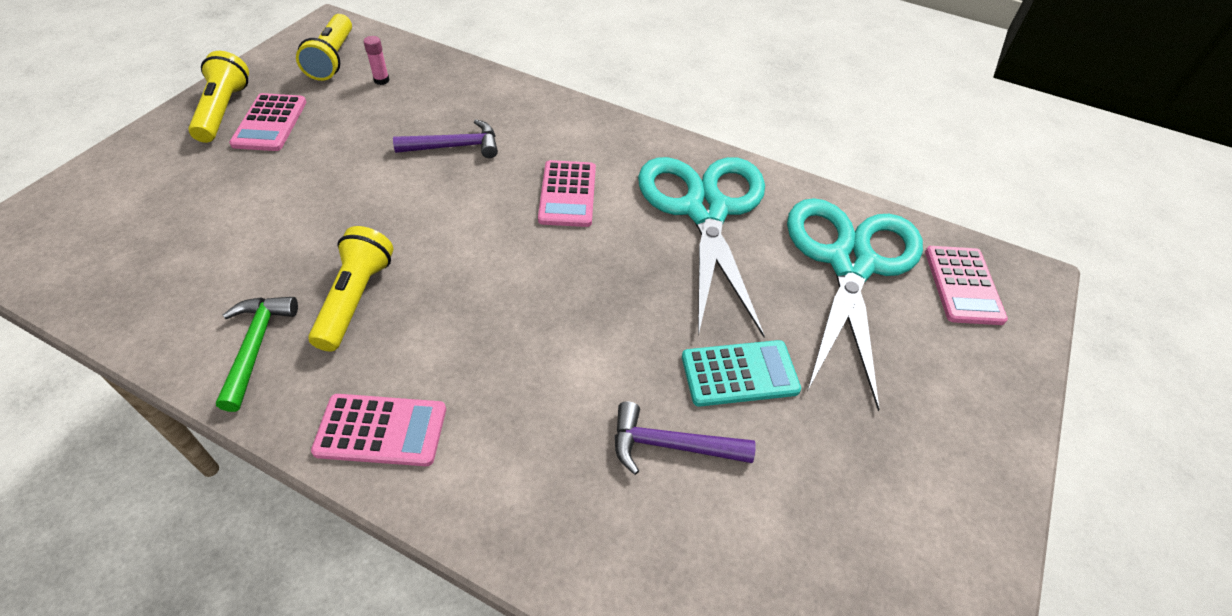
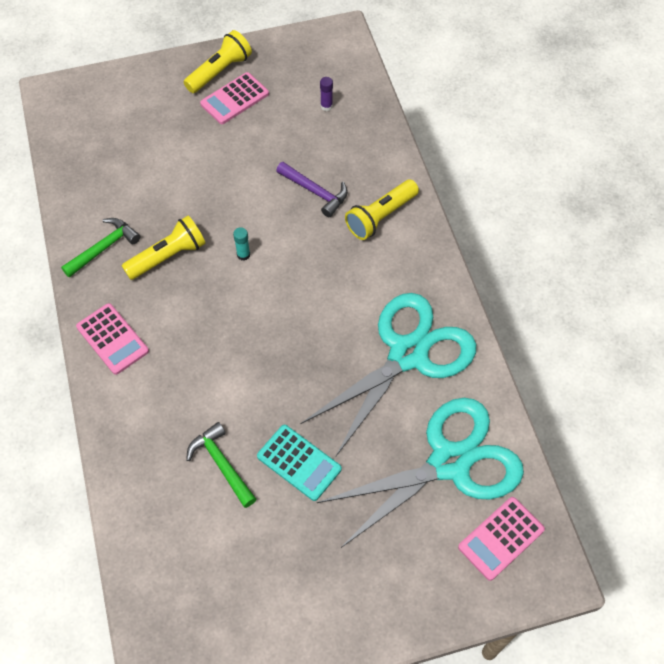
camera: 50 degrees right, 10 degrees up
yellow flashlight [296,14,352,81] -> yellow flashlight moved to [345,180,419,240]
pink glue stick [364,36,389,85] -> purple glue stick [320,77,333,111]
pink calculator [538,160,596,227] -> none
purple hammer [615,401,756,475] -> green hammer [186,422,256,508]
none -> turquoise glue stick [233,227,250,261]

